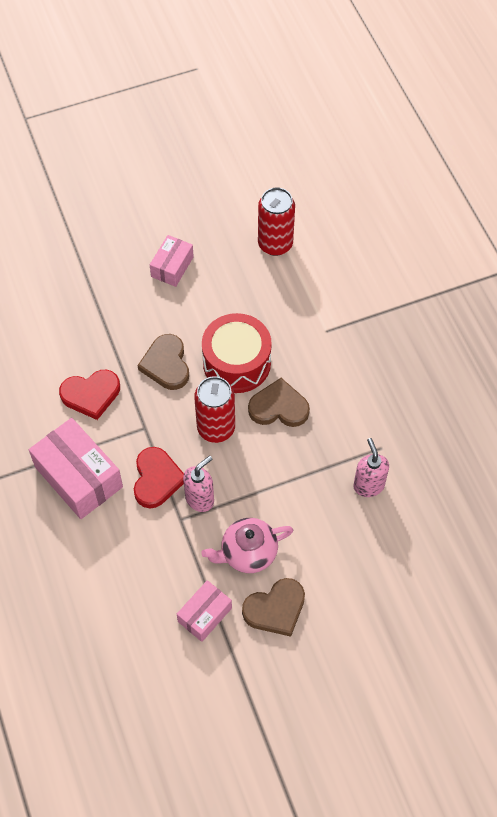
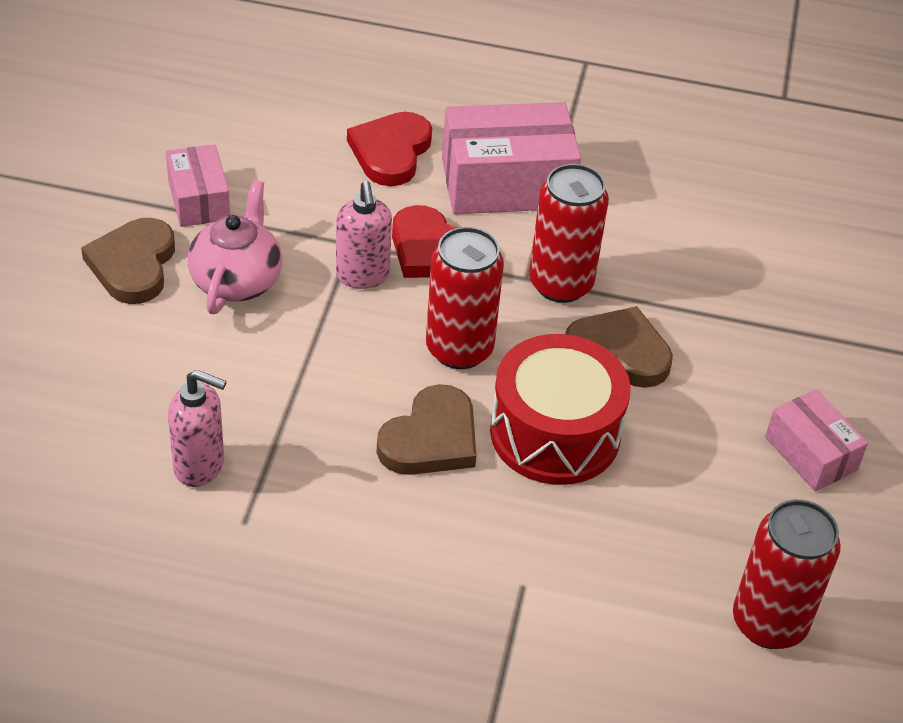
camera: 120 degrees right, 15 degrees down
red heart [59,370,120,420] -> red heart moved to [347,112,432,186]
none -> red can [529,164,609,303]

